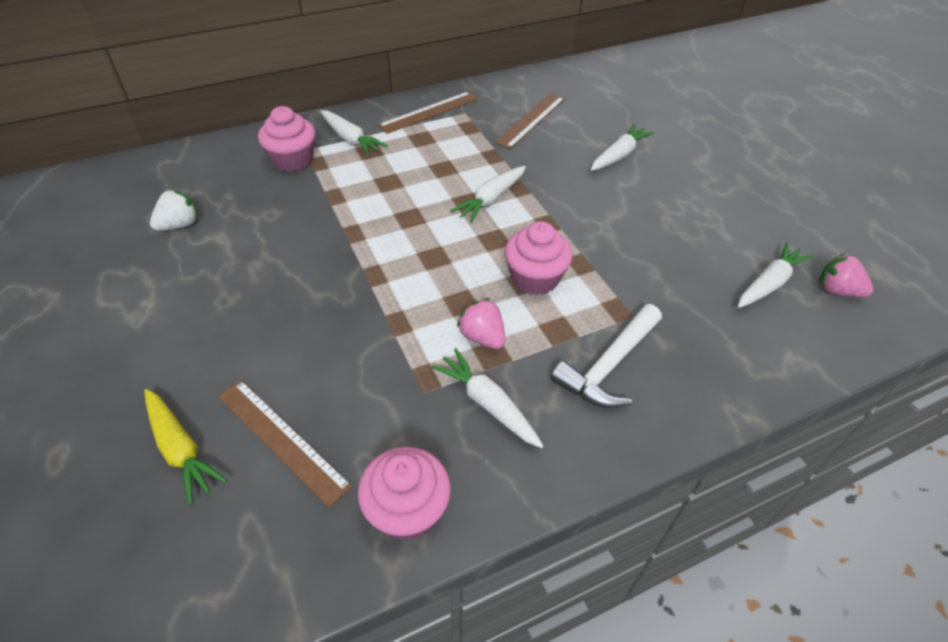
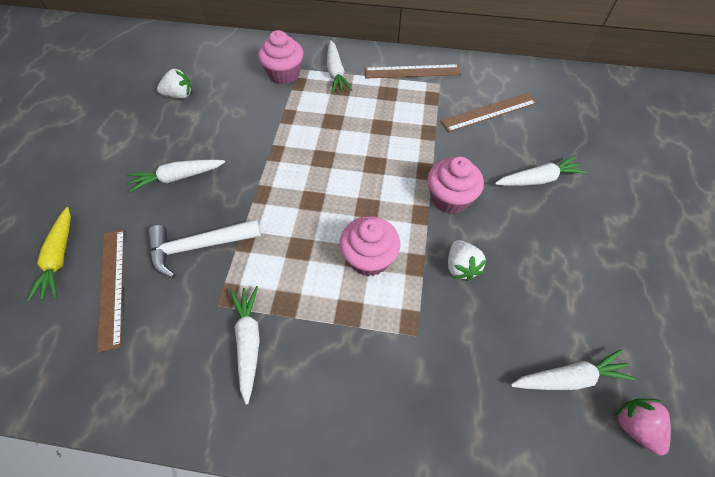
camera: 35 degrees right, 10 degrees up
pink cupcake [358,447,451,541] -> pink cupcake moved to [428,156,484,214]
white carrot [450,166,526,223] -> white carrot moved to [128,159,225,193]
pink strawberry [457,298,506,349] -> none
white hammer [550,304,662,408] -> white hammer moved to [147,219,261,278]
none -> white strawberry [448,240,487,281]

